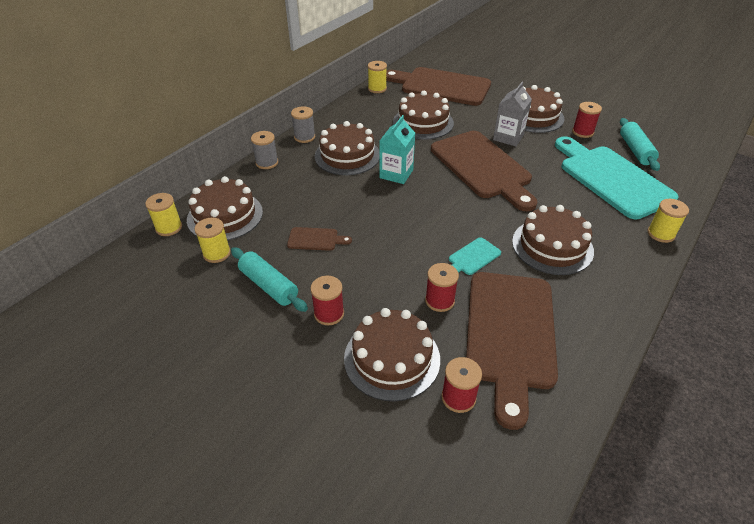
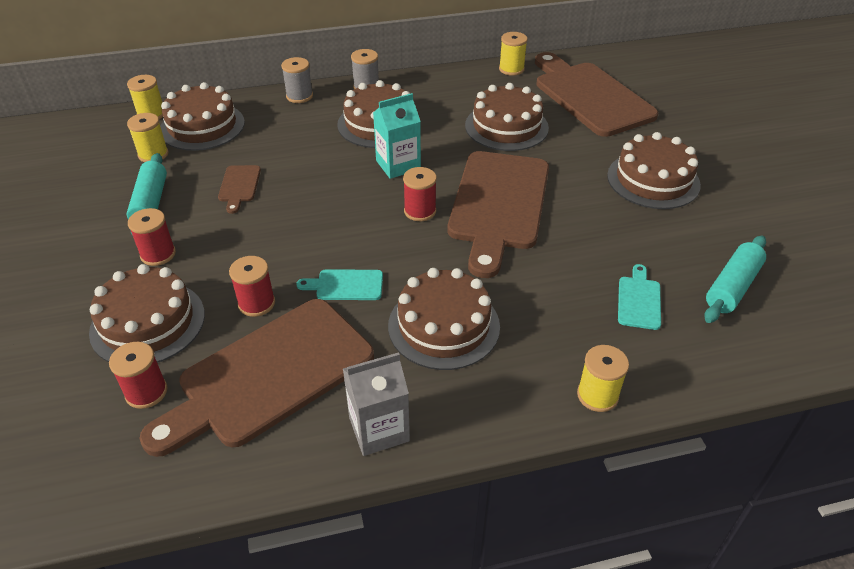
camera: 40 degrees right, 0 degrees up
brown cutting board [287,227,352,251] -> brown cutting board turned 45 degrees clockwise [218,165,261,214]
grey carton [493,82,532,146] -> grey carton moved to [343,352,410,456]
turquoise cutting board [555,137,679,219] -> turquoise cutting board [618,264,661,330], size x0.41
red spool [572,102,602,138] -> red spool moved to [403,167,437,221]

